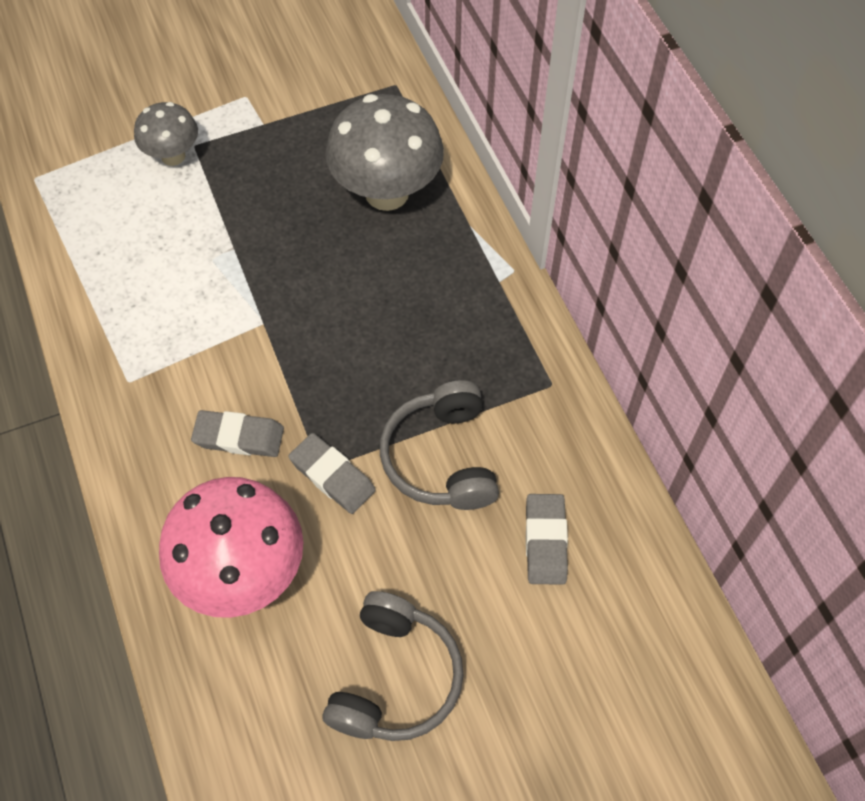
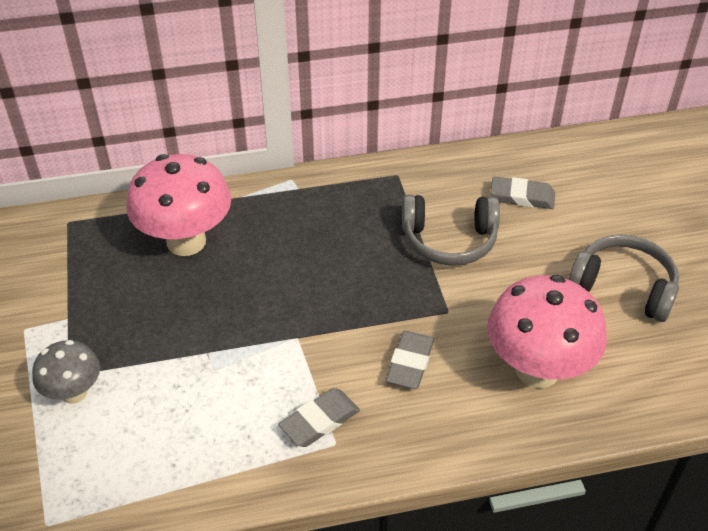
camera: 80 degrees left, 15 degrees down
grey eraser [289,433,376,514] -> grey eraser moved to [278,388,360,447]
grey mushroom [325,94,444,211] -> pink mushroom [126,154,231,256]

